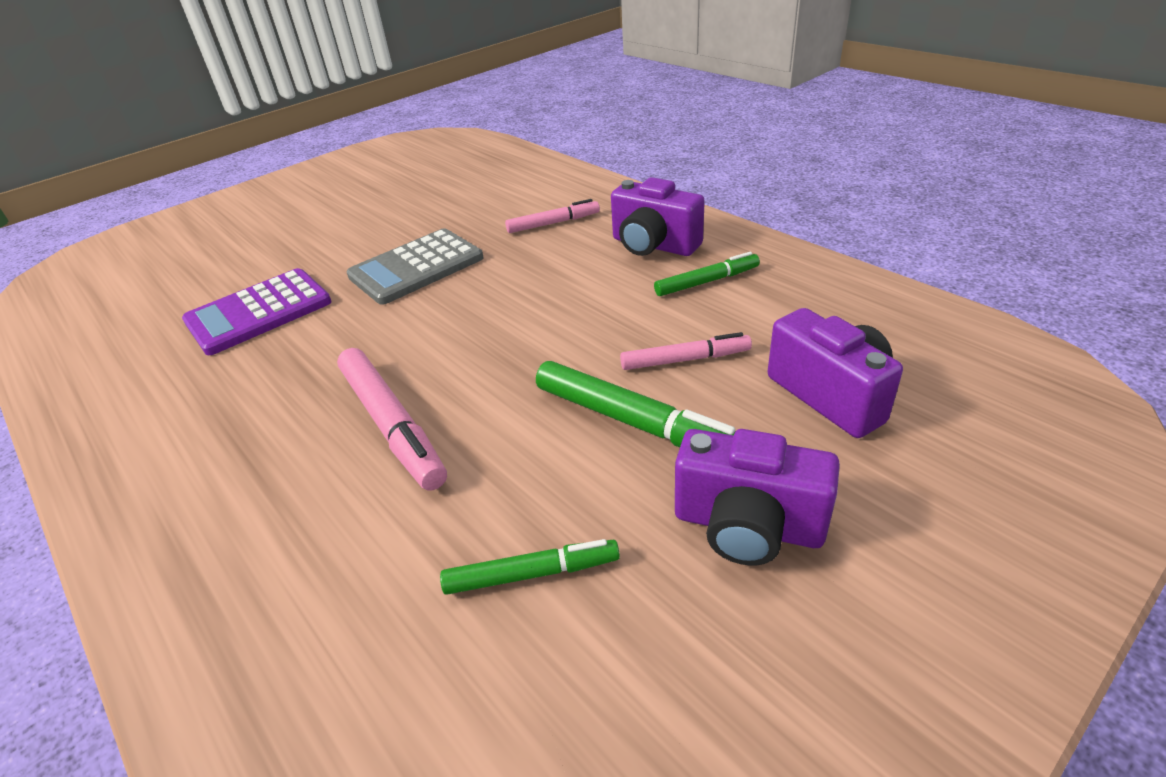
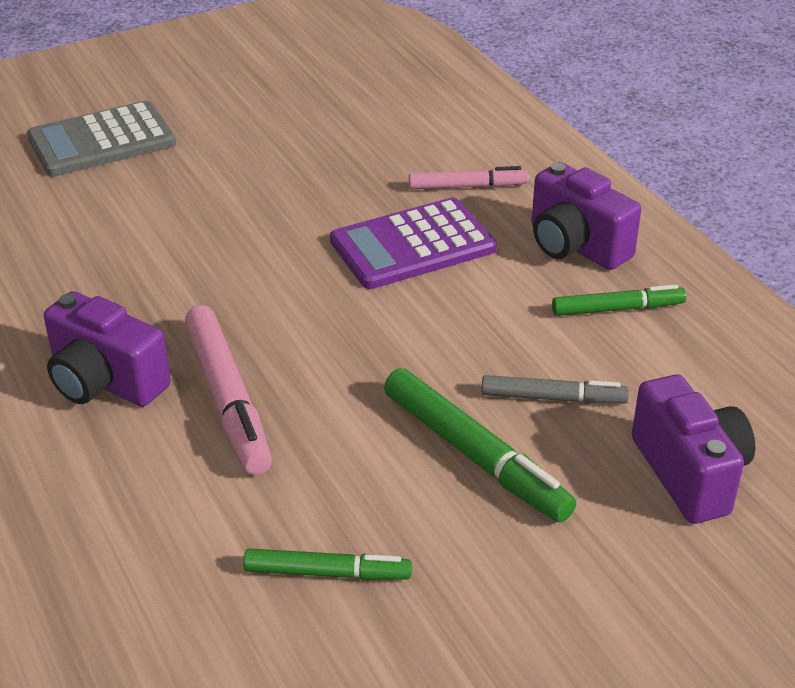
camera: 10 degrees right, 0 degrees up
purple calculator [182,268,332,355] -> purple calculator moved to [330,197,497,289]
grey calculator [347,228,484,305] -> grey calculator moved to [27,101,176,177]
pink marker [620,332,752,370] -> grey marker [482,375,629,404]
purple camera [675,429,840,565] -> purple camera moved to [44,291,171,407]

